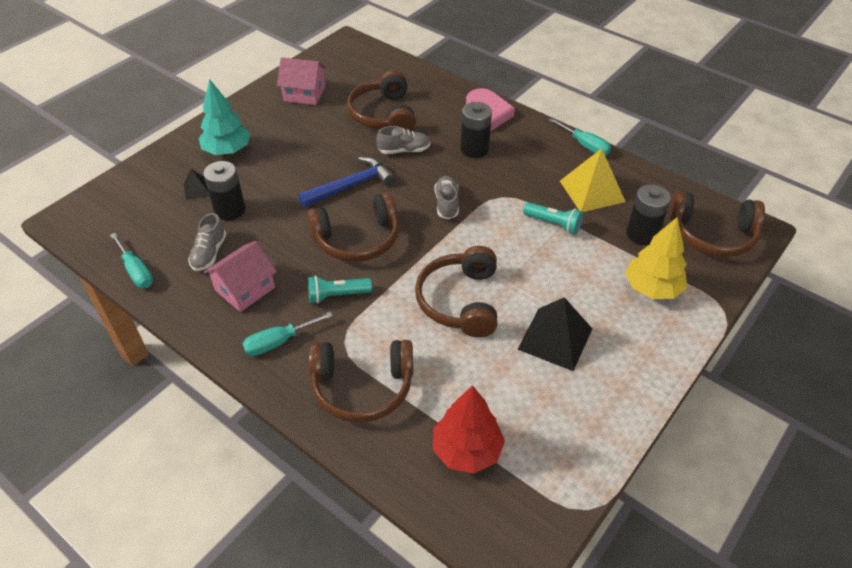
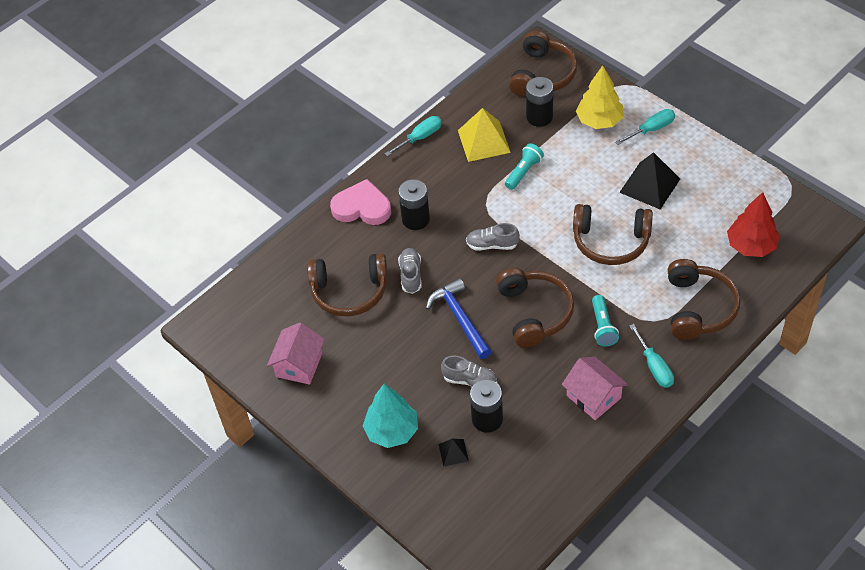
camera: 80 degrees left, 5 degrees up
turquoise screwdriver [110,233,153,288] -> turquoise screwdriver moved to [616,109,675,145]
grey shoe [188,213,226,271] -> grey shoe moved to [441,356,497,387]

